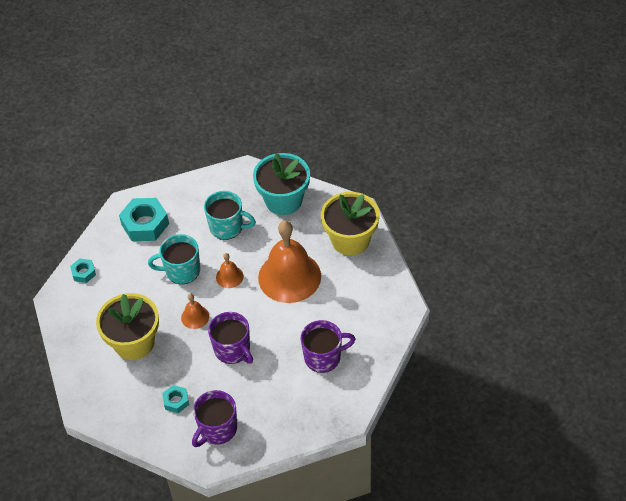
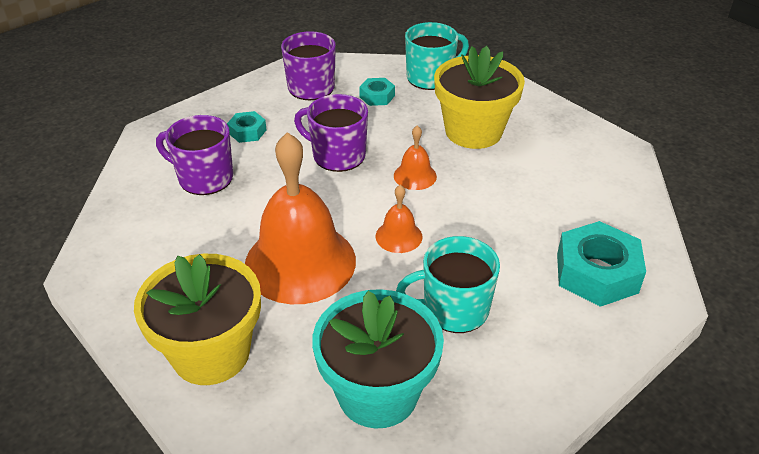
camera: 155 degrees right, 10 degrees down
turquoise nut [70,258,96,283] -> turquoise nut moved to [227,111,267,143]
turquoise mug [148,234,200,284] -> turquoise mug moved to [405,22,469,90]
purple mug [301,320,355,373] -> purple mug turned 60 degrees clockwise [156,115,233,195]

